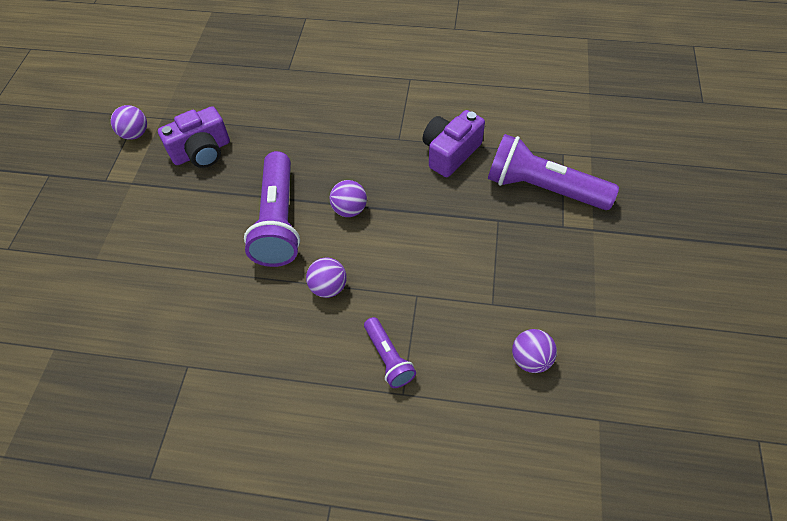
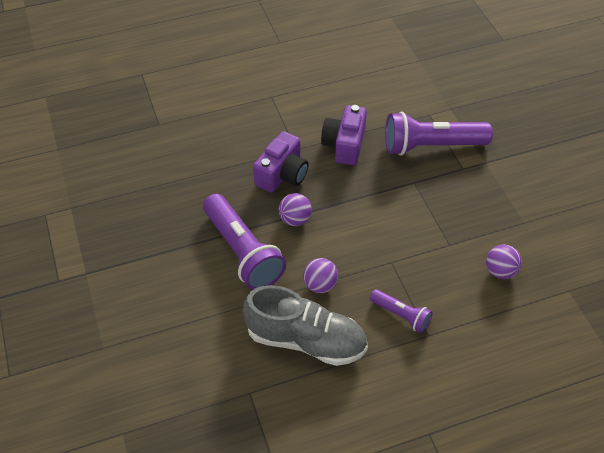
camera: 30 degrees left, 5 degrees down
purple ball [111,105,147,140] -> none
purple camera [158,106,230,168] -> purple camera moved to [253,131,309,193]
none -> grey shoe [243,285,368,366]

